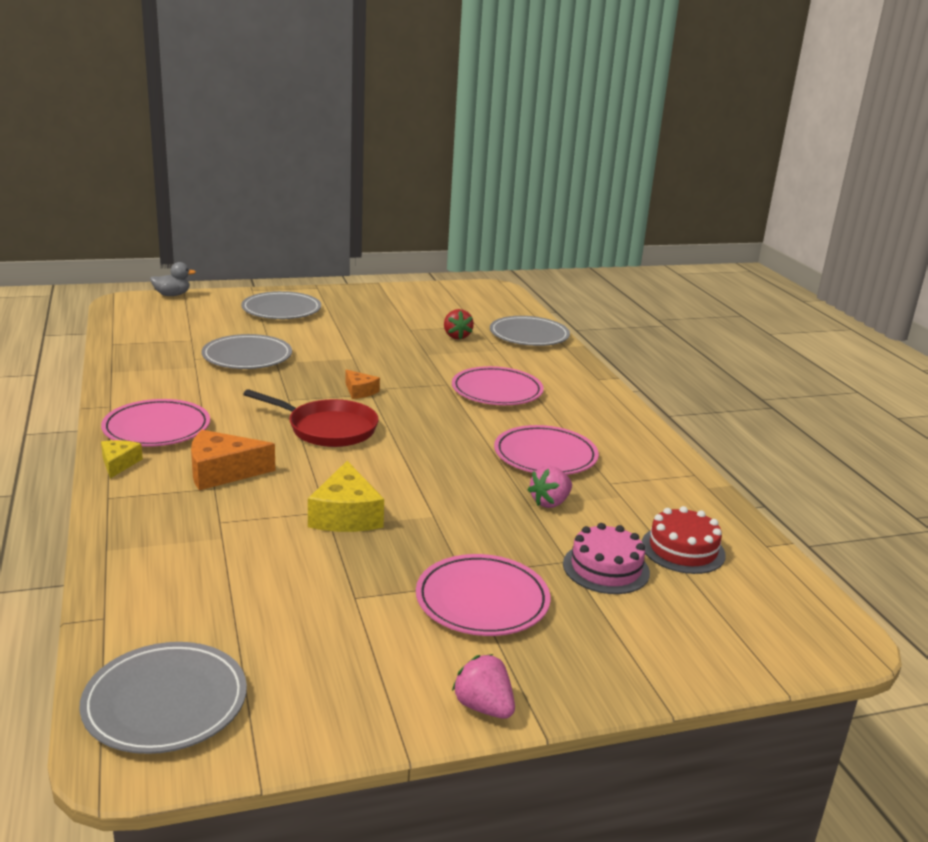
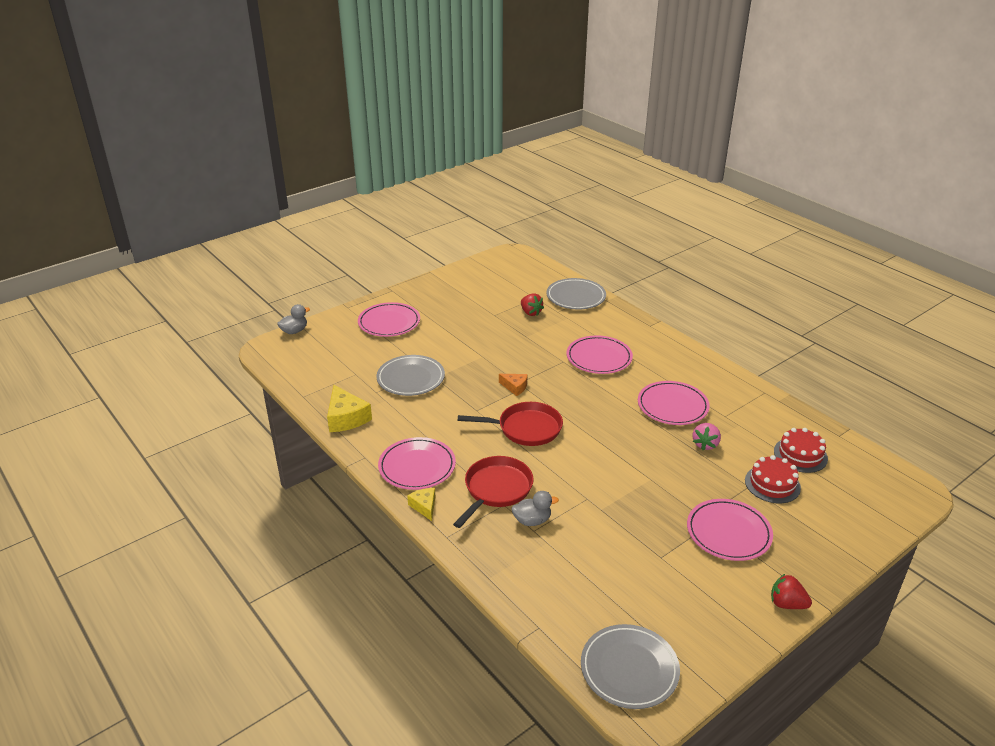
camera: 20 degrees left, 10 degrees up
orange cheese [191,430,275,490] -> red pan [453,456,534,528]
grey plate [241,291,321,319] -> pink plate [358,302,420,337]
yellow cheese [308,461,384,532] -> yellow cheese moved to [327,385,372,432]
pink strawberry [452,654,515,719] -> red strawberry [771,574,812,609]
pink cake [563,523,650,594] -> red cake [745,455,801,503]
none -> grey duck [511,491,559,526]

